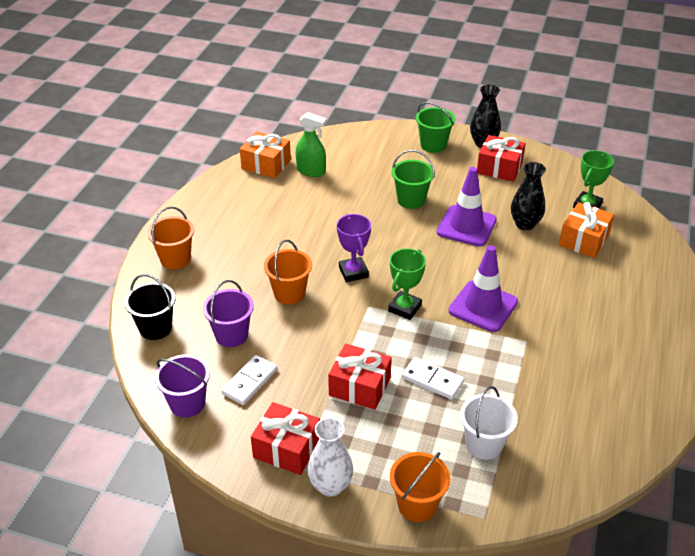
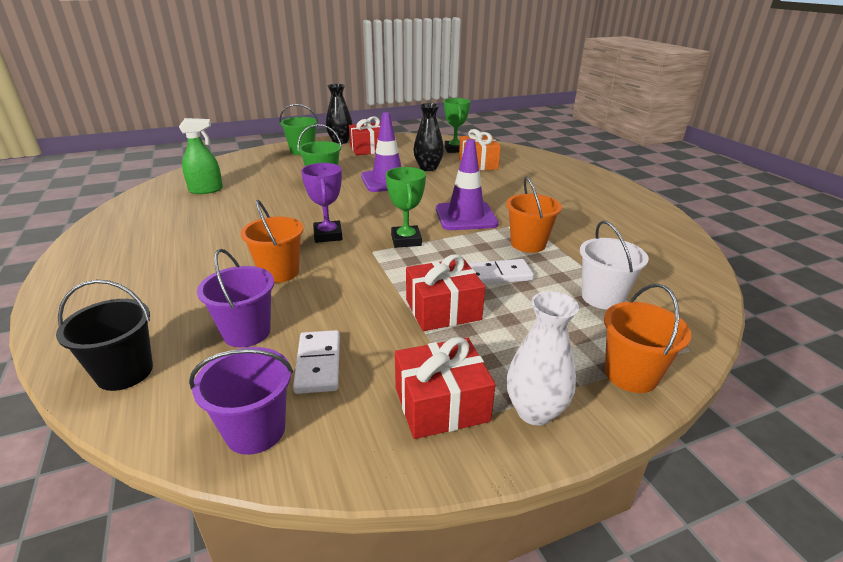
camera: 40 degrees left, 10 degrees down
orange bucket [147,206,194,270] -> orange bucket moved to [506,176,562,253]
orange gift [240,131,291,178] -> none
purple trophy [337,214,371,282] -> purple trophy turned 45 degrees clockwise [301,163,343,243]

